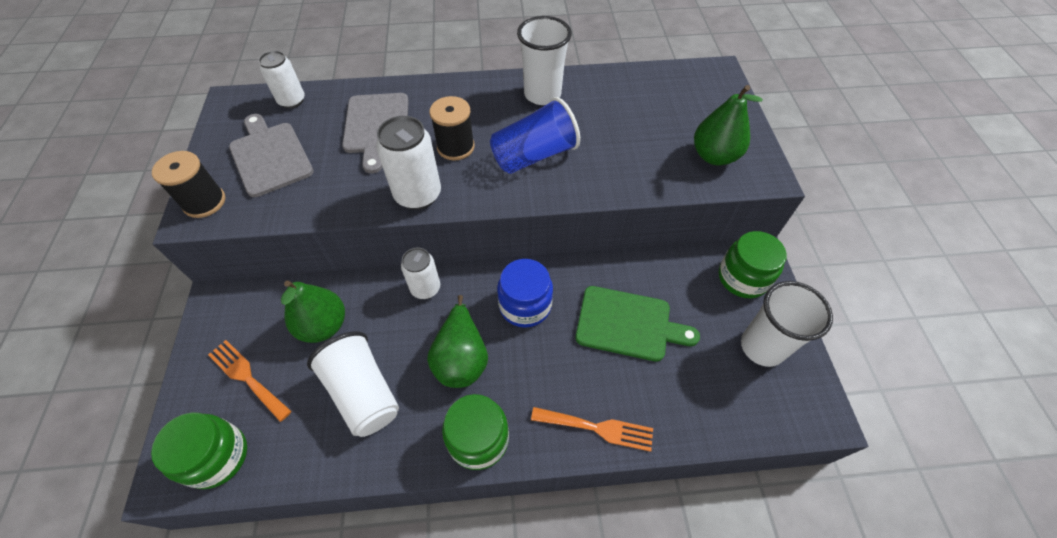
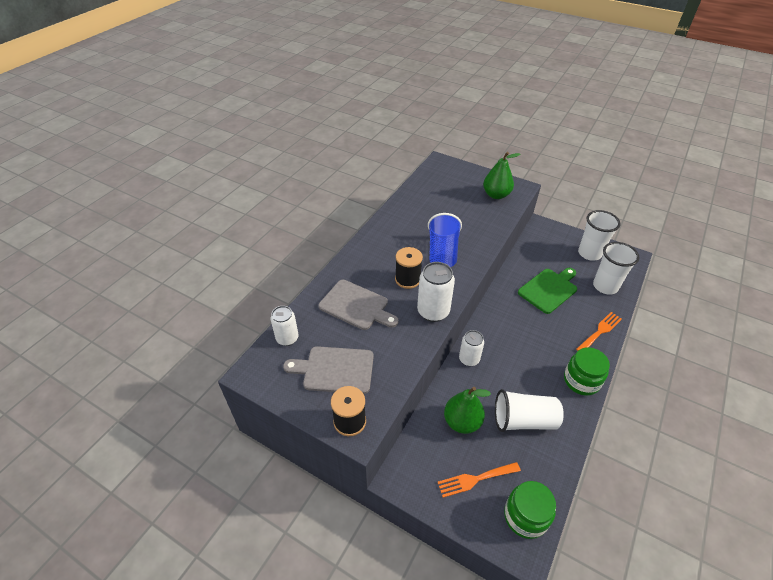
camera: 55 degrees left, 10 degrees down
green pear [427,295,488,388] -> none
blue jar [497,259,553,328] -> none
white cup [517,16,572,105] -> white cup moved to [593,242,640,294]
green jar [719,231,787,298] -> none

